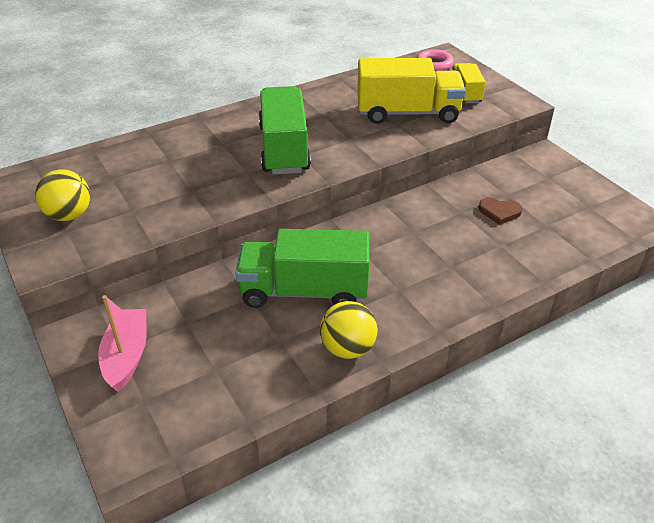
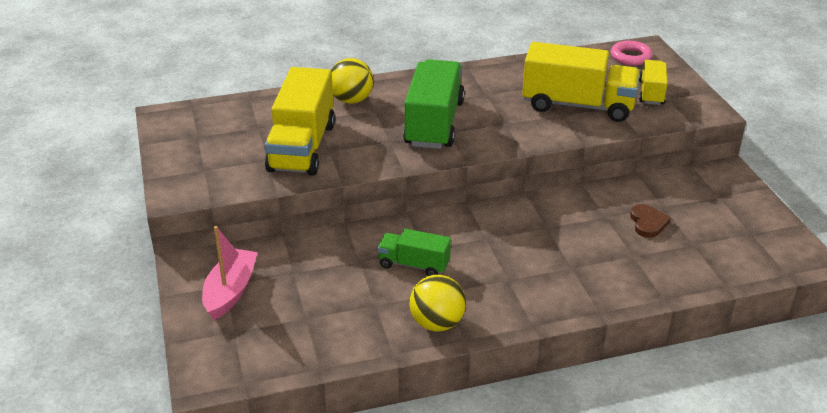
camera: 15 degrees right, 5 degrees down
yellow ball [35,169,90,221] -> yellow ball moved to [331,58,374,104]
green truck [235,229,370,308] -> green truck [377,229,451,276], size x0.54
brown heart [479,198,523,225] -> brown heart turned 120 degrees counterclockwise [630,204,671,238]
none -> yellow truck [265,67,335,175]

